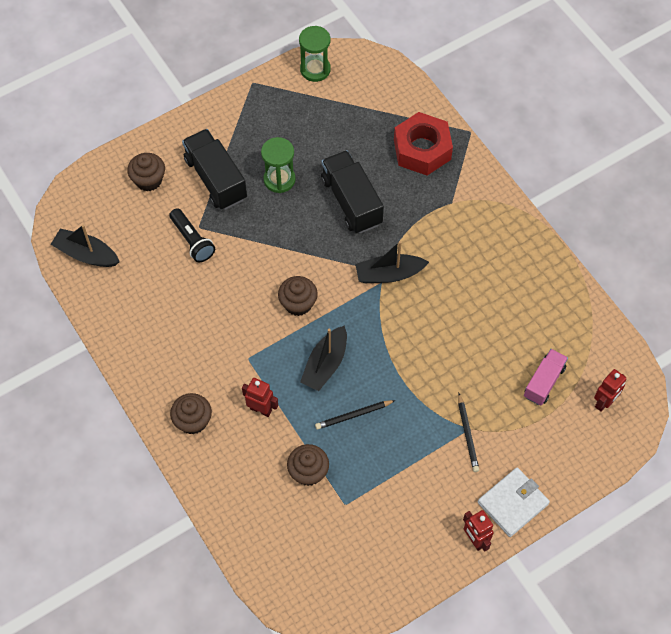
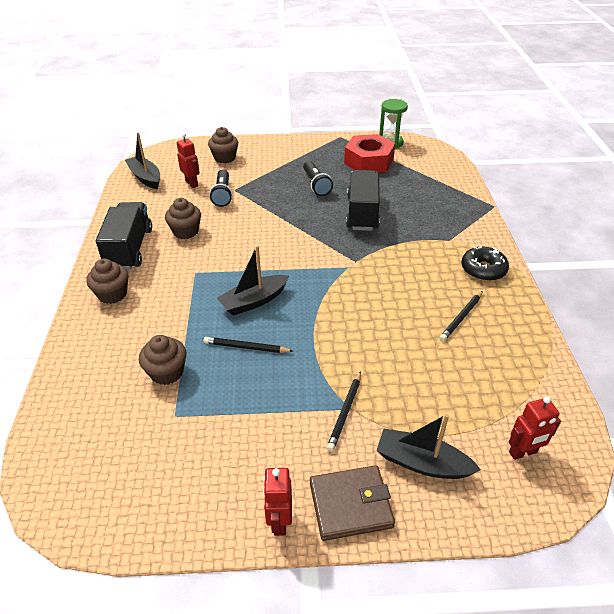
camera: 30 degrees right, 20 degrees down
black truck [182,129,247,210] -> black truck moved to [96,202,152,270]
red robot [242,378,278,417] -> red robot moved to [177,133,200,188]
green hourglass [261,137,296,193] -> black flashlight [303,161,333,196]
brown cupcake [278,276,318,316] -> brown cupcake moved to [165,198,201,239]
black boat [355,241,429,283] -> black boat moved to [376,414,481,479]
red nut [394,112,453,176] -> red nut moved to [344,134,395,173]
white wallet [478,467,550,537] -> brown wallet [310,465,395,541]
pink truck [524,349,568,406] -> none
none -> black pencil [439,291,483,341]
none -> black donut [461,246,509,281]

